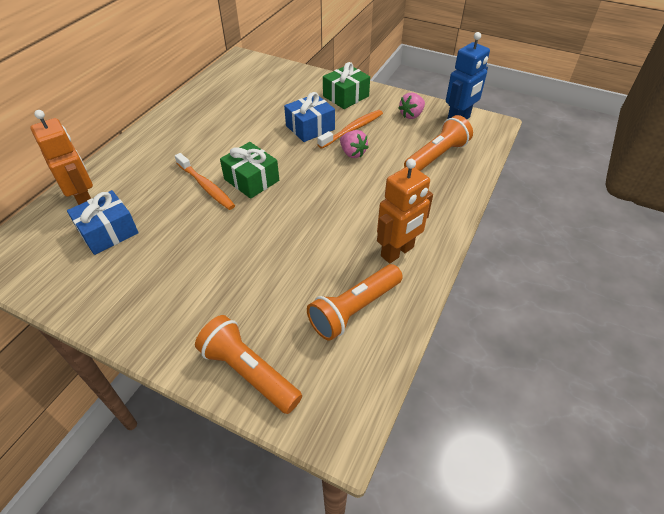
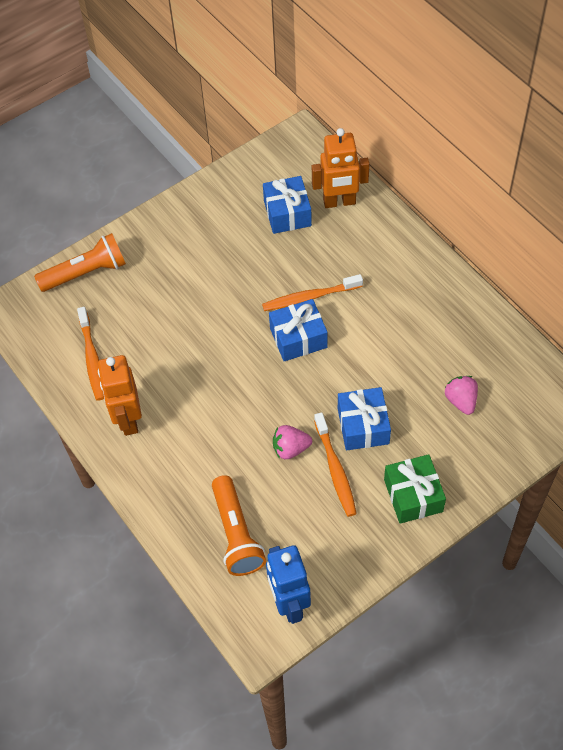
camera: 120 degrees right, 10 degrees up
green gift [220,142,279,199] -> blue gift [269,299,328,361]
orange flashlight [307,264,403,341] -> orange toothbrush [77,307,104,401]
pink strawberry [398,93,425,119] -> pink strawberry moved to [445,376,478,415]

